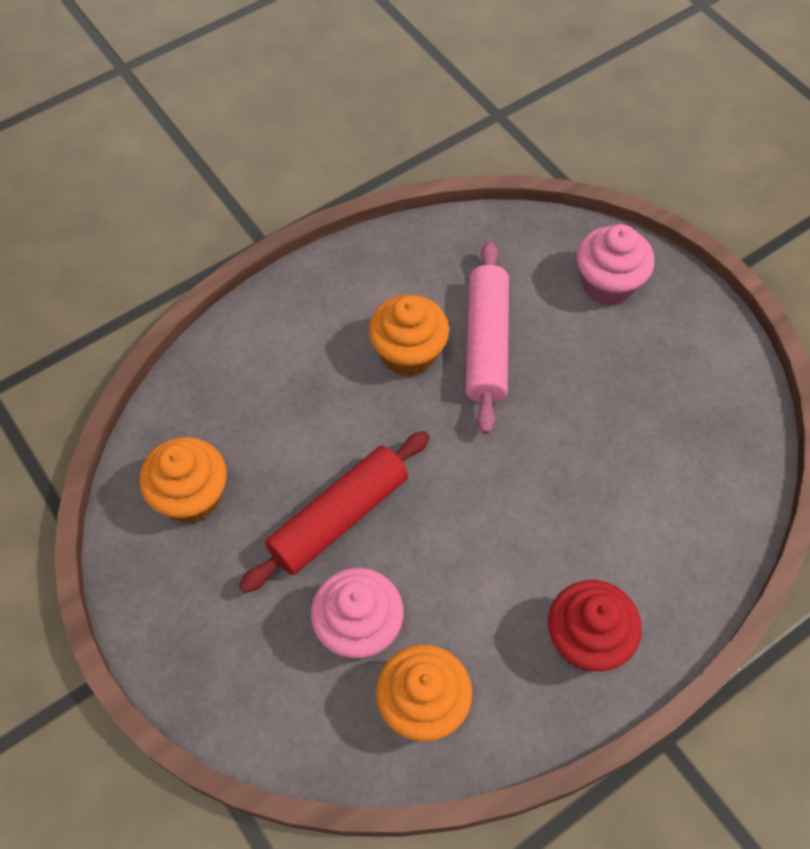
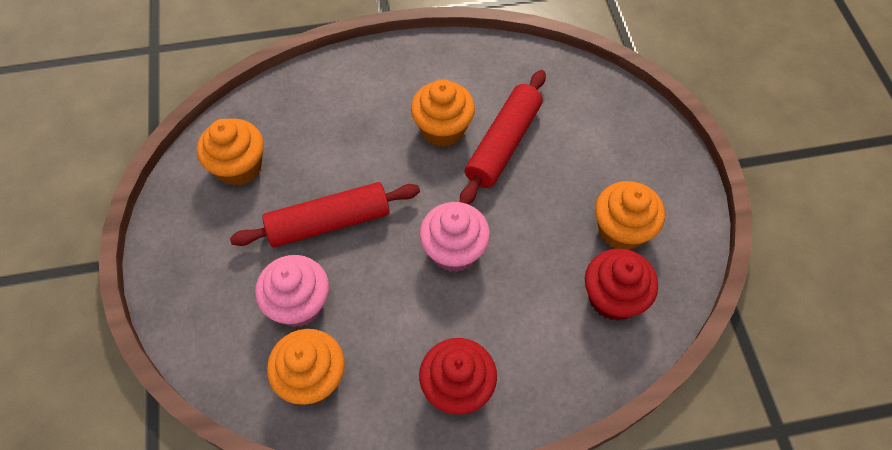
camera: 25 degrees right, 0 degrees up
pink rolling pin [466,241,509,435] -> red rolling pin [460,70,546,204]
pink cupcake [577,224,655,306] -> pink cupcake moved to [419,202,490,272]
none -> red cupcake [585,249,658,321]
none -> orange cupcake [595,181,665,250]

